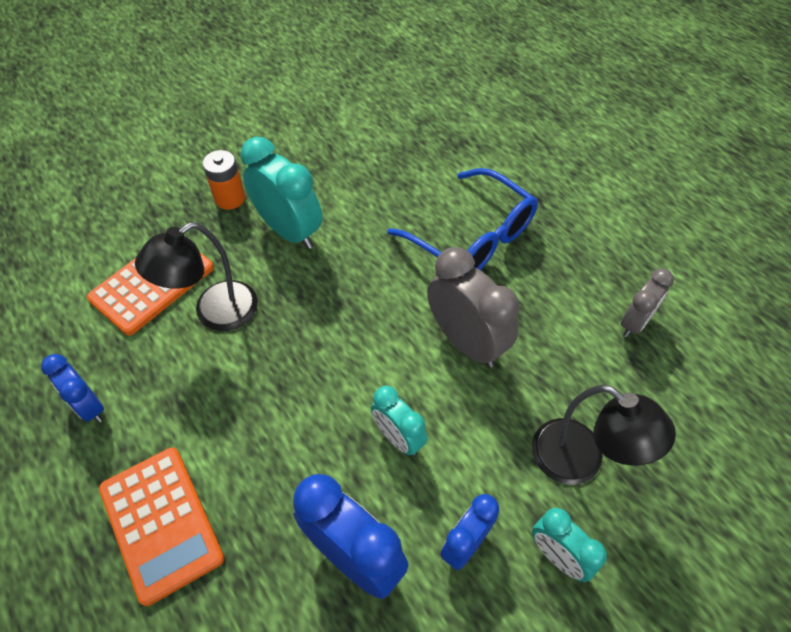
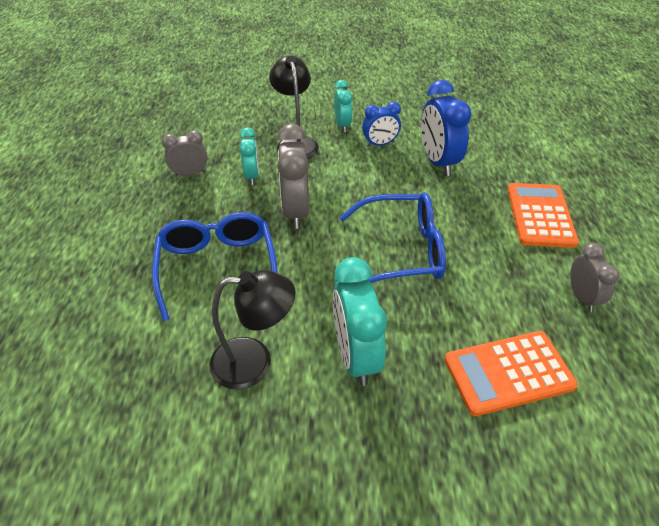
camera: 145 degrees left, 10 degrees down
blue clock [41,354,104,423] -> grey clock [570,243,619,312]
black lamp [135,222,258,331] -> black lamp moved to [209,270,295,389]
orange battery [202,150,245,210] -> none
turquoise clock [371,386,427,456] -> turquoise clock moved to [240,127,259,185]
none -> blue glasses [339,192,446,283]

